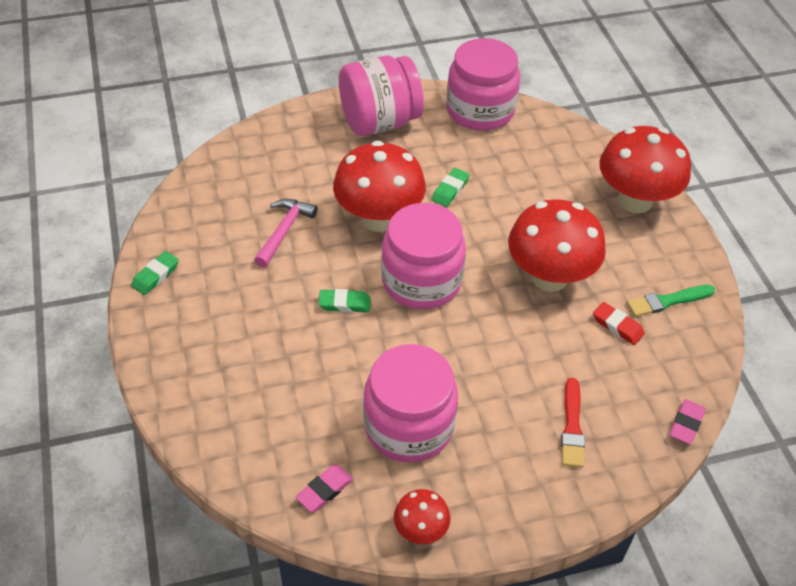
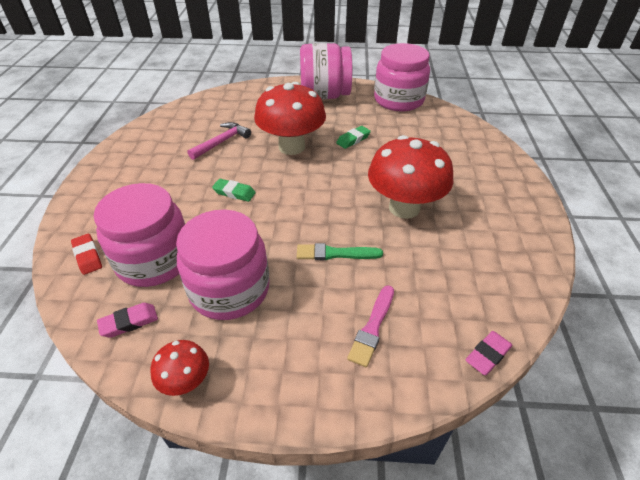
camera: 20 degrees right, 5 degrees down
green eraser [131,251,179,295] -> none
pink jar [381,203,466,309] -> pink jar moved to [94,183,185,287]
red brush [561,378,585,468] -> pink brush [347,285,394,367]
red eraser [593,302,645,345] -> red eraser moved to [71,234,102,275]
red mushroom [599,126,691,213] -> none
green brush [627,285,715,317] -> green brush moved to [297,243,383,260]

